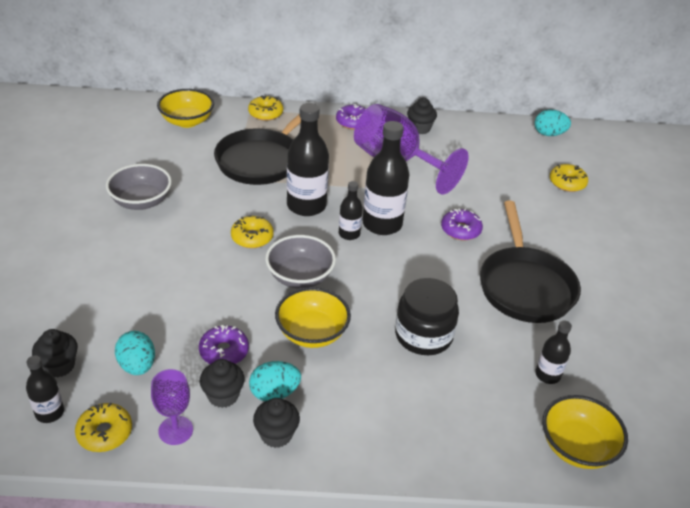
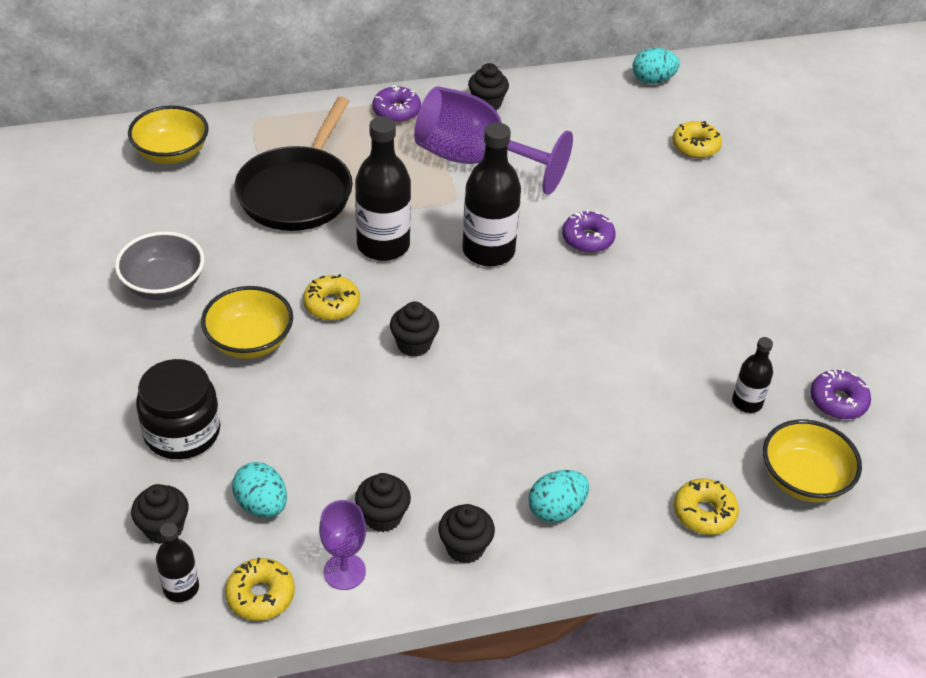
camera: 15 degrees left, 5 degrees up
purple donut [199,325,249,364] -> purple donut moved to [810,369,871,419]
yellow donut [248,95,283,121] -> yellow donut moved to [674,479,739,535]
turquoise egg [249,361,301,401] -> turquoise egg moved to [528,470,589,523]
grey bowl [265,235,336,289] -> black cupcake [390,302,439,357]
yellow bowl [275,287,351,348] -> yellow bowl moved to [201,286,293,359]
black bottle [339,181,363,240] -> none
black jar [395,278,459,355] -> black jar moved to [136,359,221,459]
black pan [480,201,581,323] -> none

